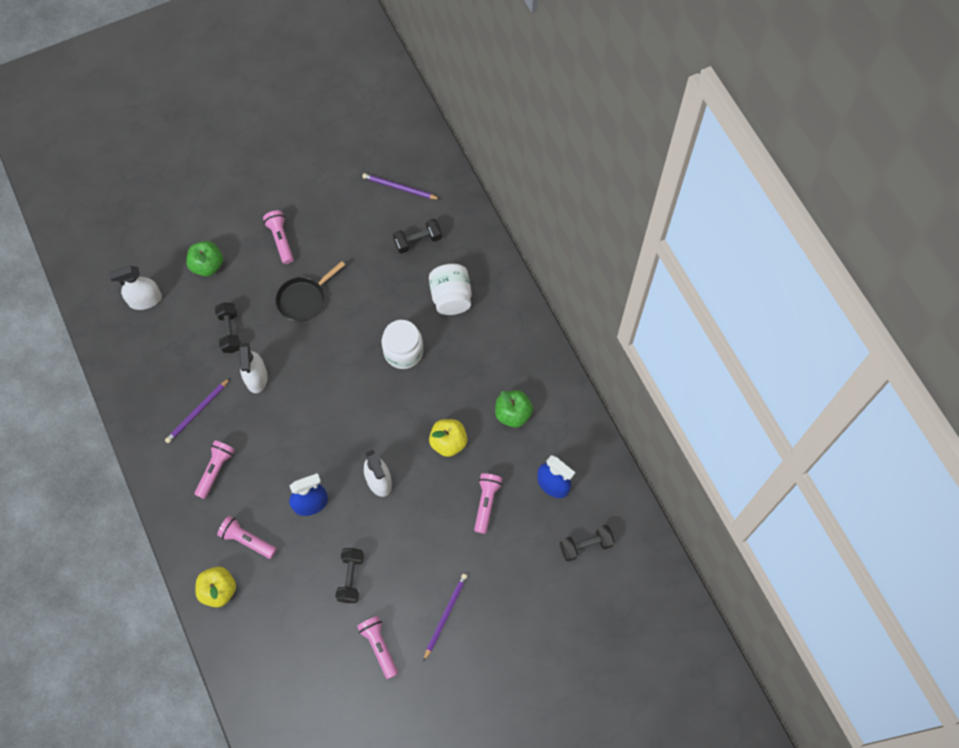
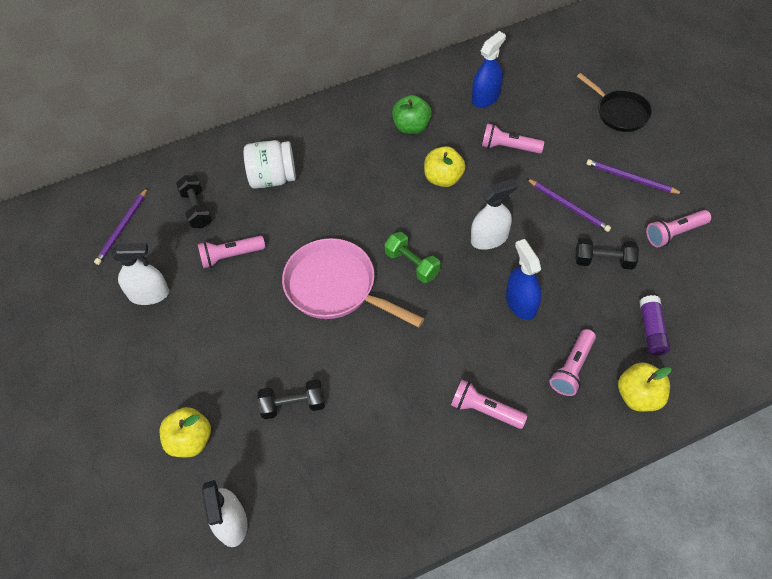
camera: 85 degrees left, 10 degrees down
purple pencil [165,378,230,443] -> purple pencil moved to [526,178,611,232]
green apple [186,241,223,277] -> yellow apple [160,407,211,457]
white spray bottle [239,343,267,393] -> white spray bottle moved to [111,243,169,305]
pink flashlight [263,210,293,264] -> pink flashlight moved to [198,236,265,269]
black pan [276,261,345,322] -> black pan moved to [577,73,652,132]
white jar [382,320,423,369] -> none
black dumbbell [560,525,615,562] -> none
none -> pink pan [282,238,424,327]
none -> green dumbbell [384,232,441,283]
none -> purple glue stick [639,295,670,355]

